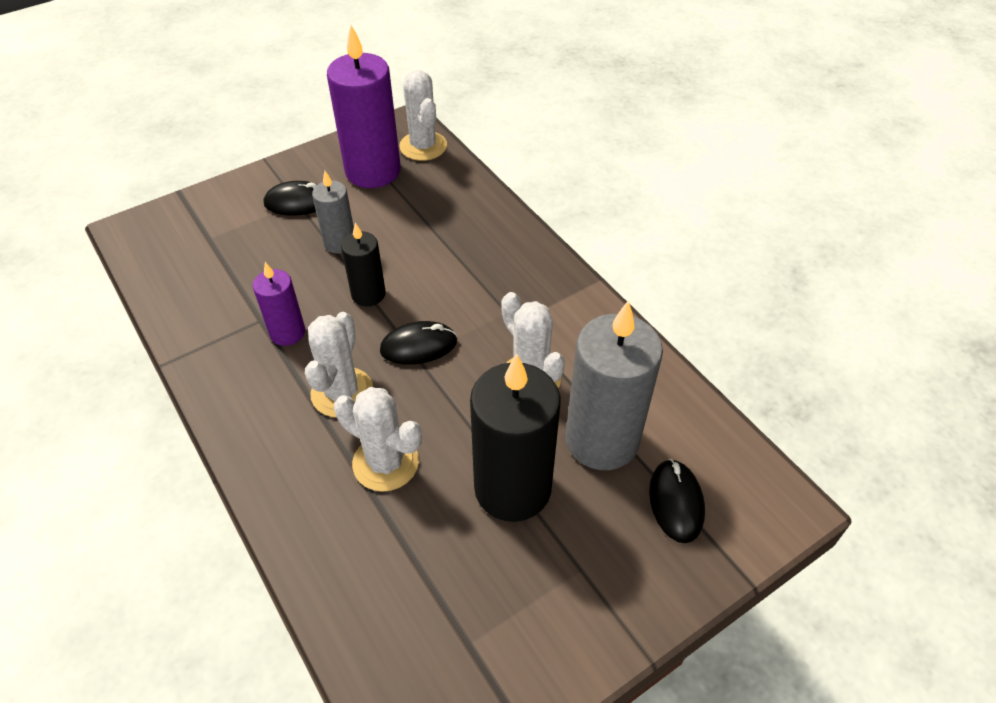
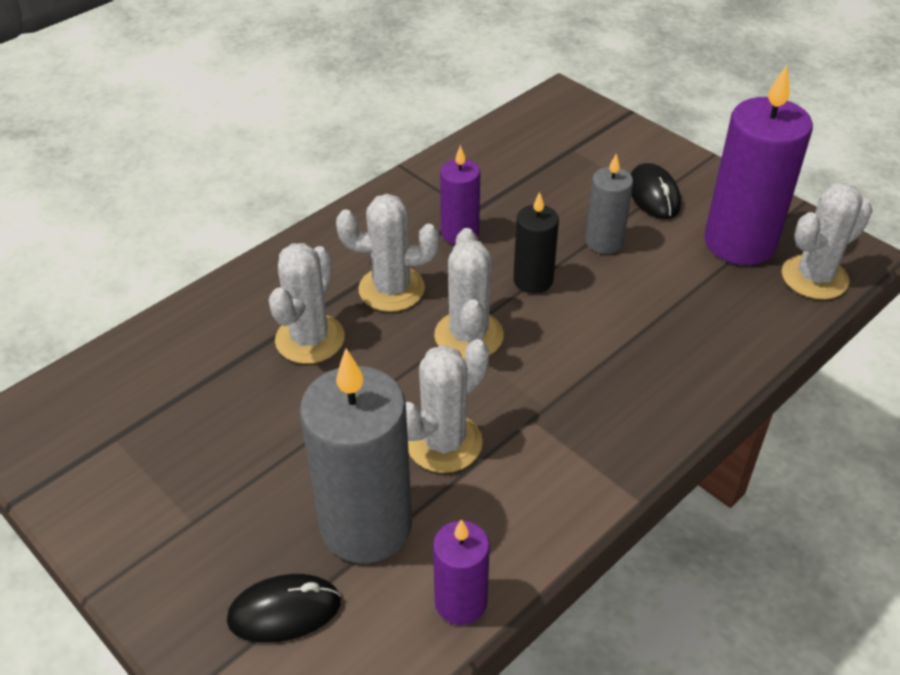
camera: 80 degrees right, 5 degrees down
black mouse [380,321,457,365] -> white cactus [434,228,504,360]
black candle [470,354,561,522] -> none
none -> purple candle [433,519,490,625]

